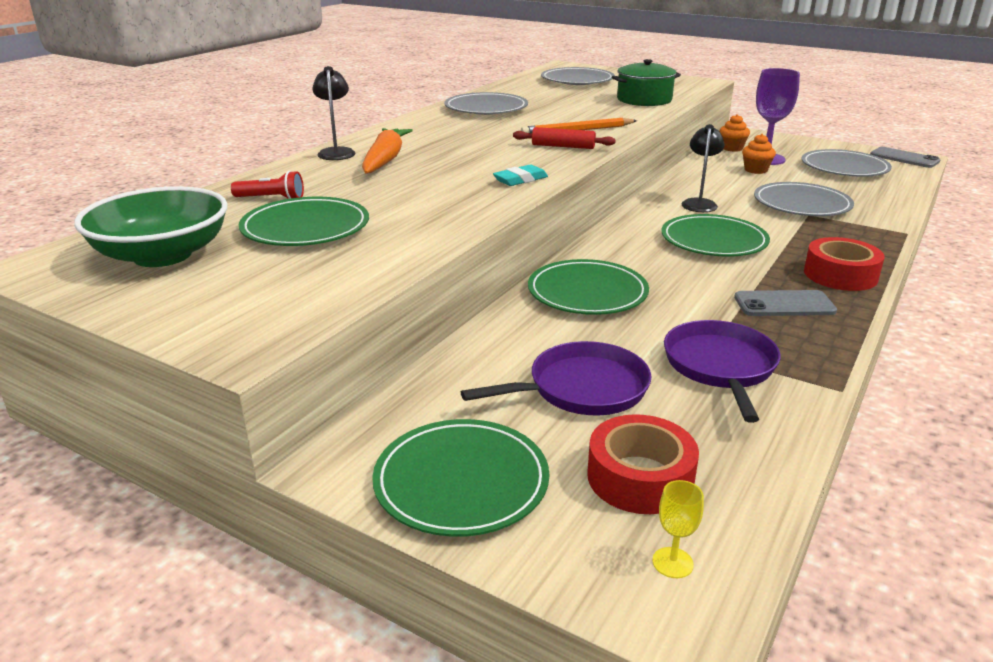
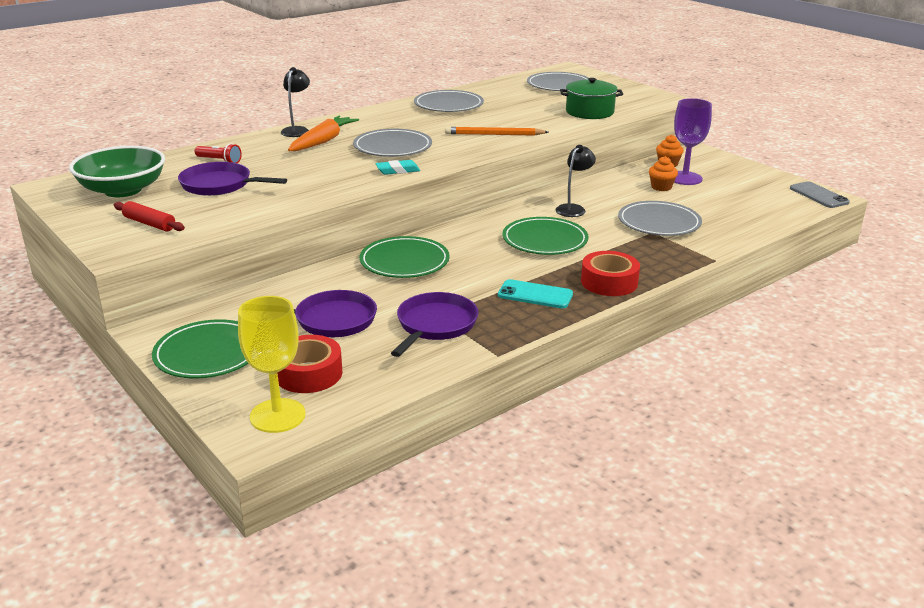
camera: 20 degrees right, 0 degrees up
green plate [239,197,369,246] -> purple pan [178,162,287,196]
red rolling pin [513,127,616,149] -> red rolling pin moved to [114,201,185,231]
yellow goblet [652,480,704,578] -> yellow goblet [238,296,306,433], size x2.27
grey phone [734,290,837,316] -> turquoise phone [498,279,573,308]
grey plate [802,149,892,177] -> grey plate moved to [353,129,432,157]

